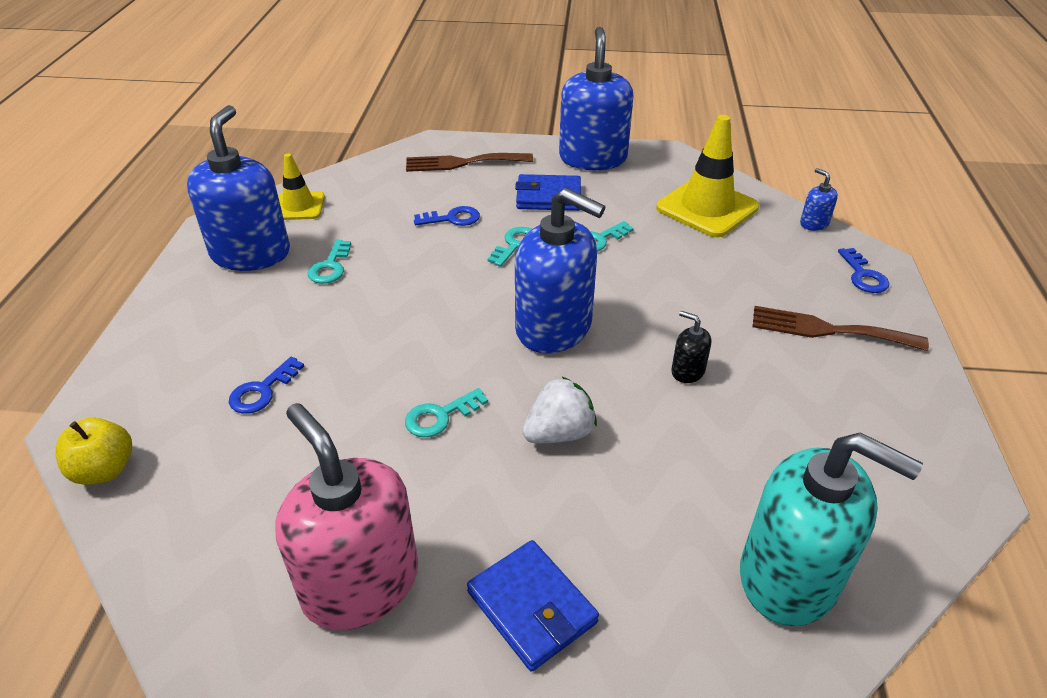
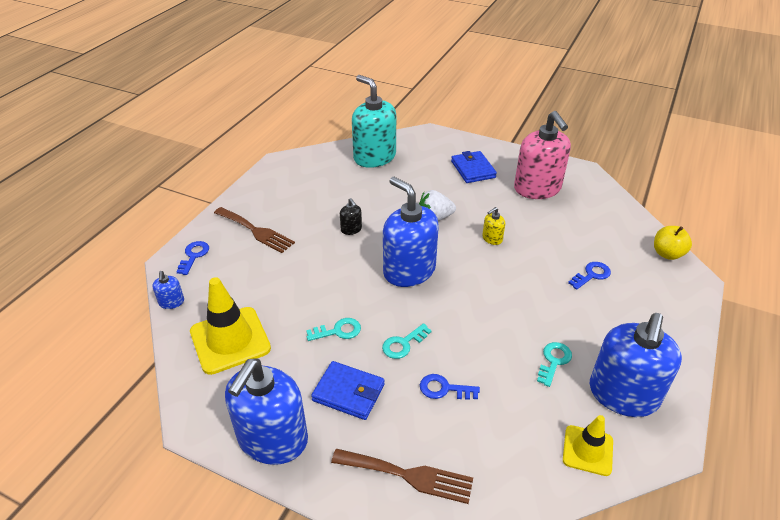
camera: 160 degrees left, 0 degrees up
turquoise key [405,388,488,437] -> yellow soap dispenser [482,207,505,245]

